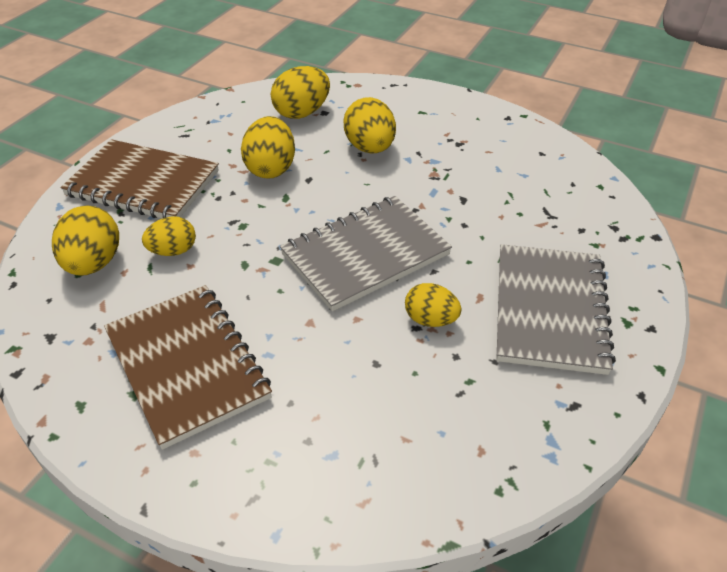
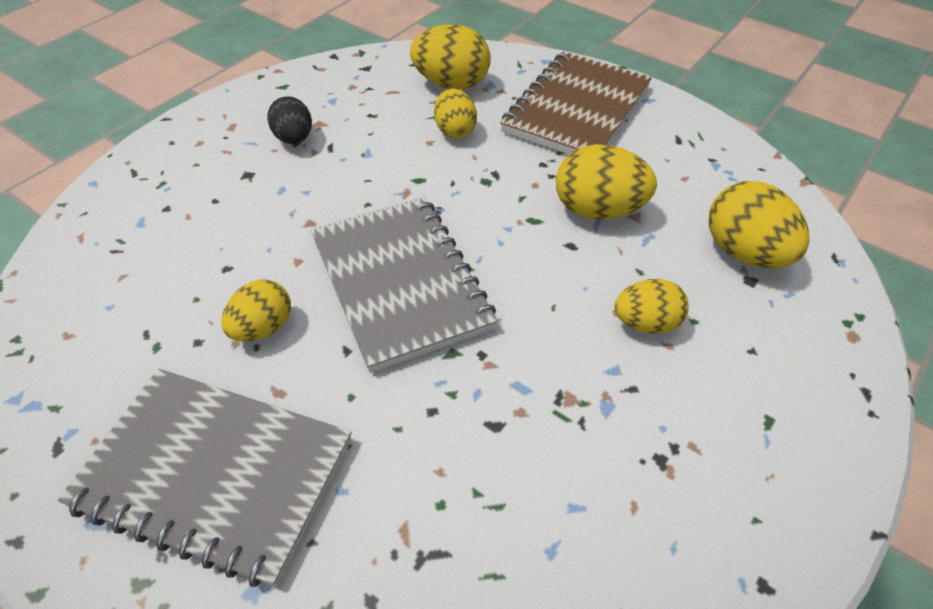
camera: 100 degrees right, 5 degrees up
brown notebook [104,285,272,450] -> black egg [267,96,312,144]
yellow egg [343,97,396,154] -> yellow egg [615,279,689,334], size x0.65

